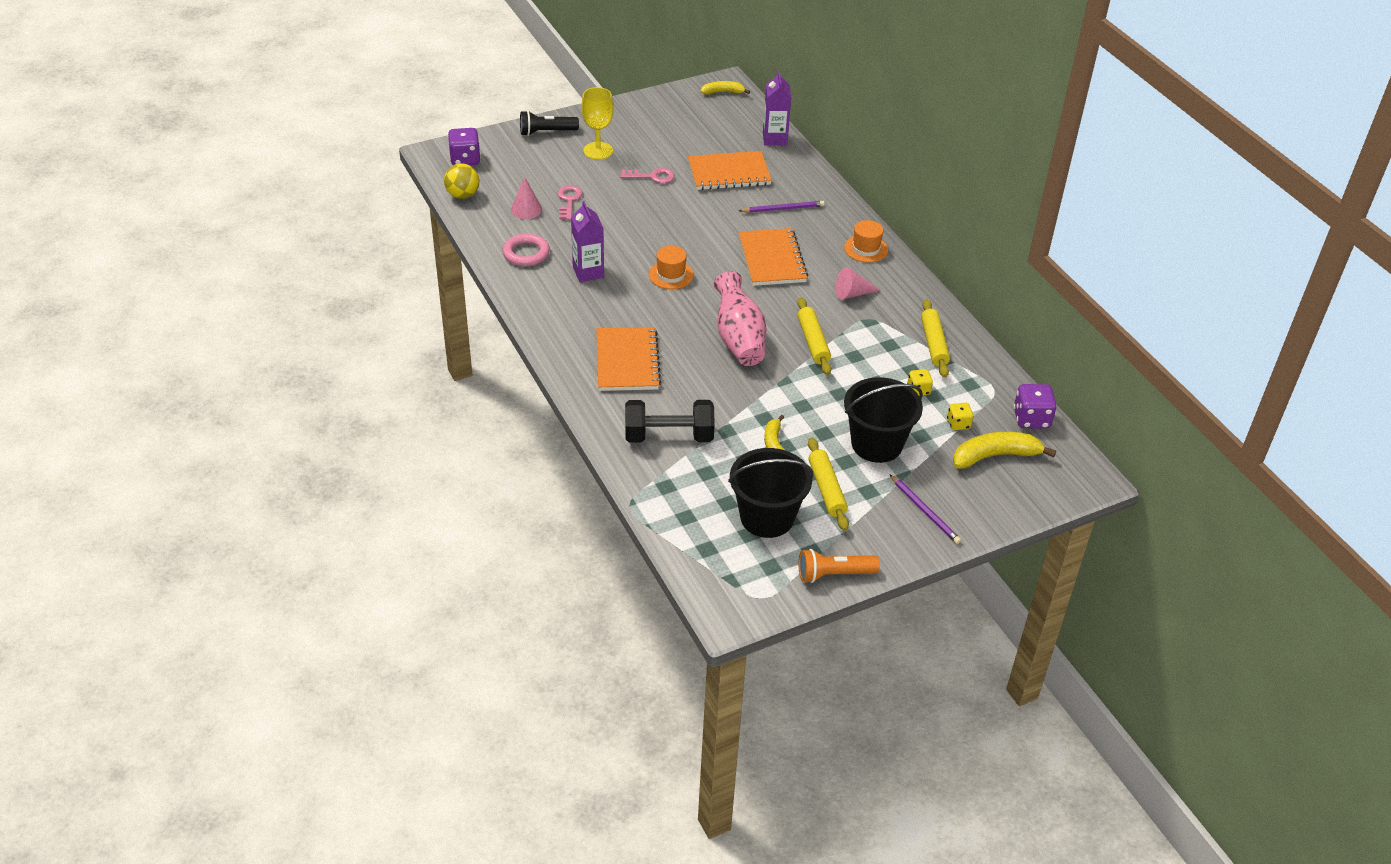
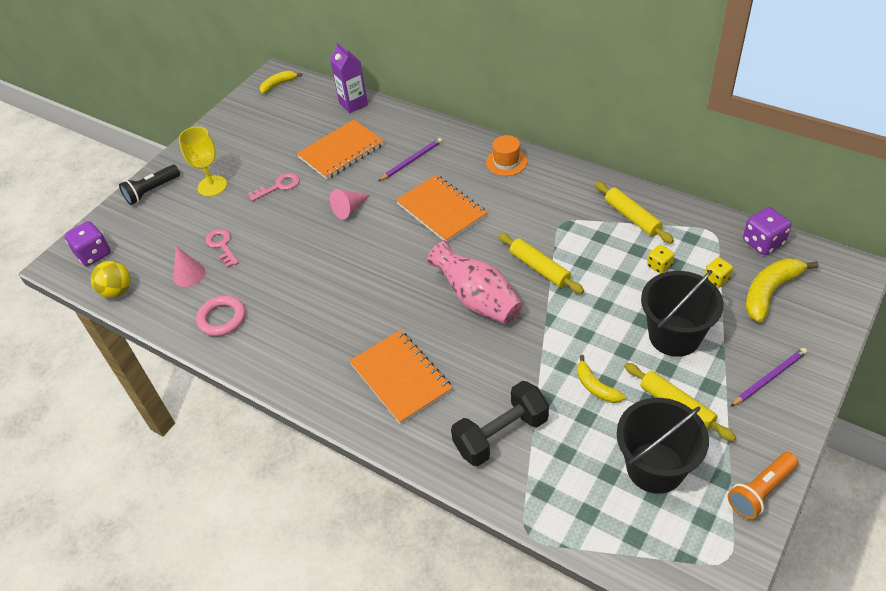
camera: 25 degrees left, 5 degrees up
purple carton [571,201,604,282] -> none
orange hat [649,246,694,289] -> none
pink cone [835,267,881,300] -> pink cone moved to [330,189,370,220]
purple pencil [890,475,961,544] -> purple pencil turned 60 degrees counterclockwise [731,348,807,406]

